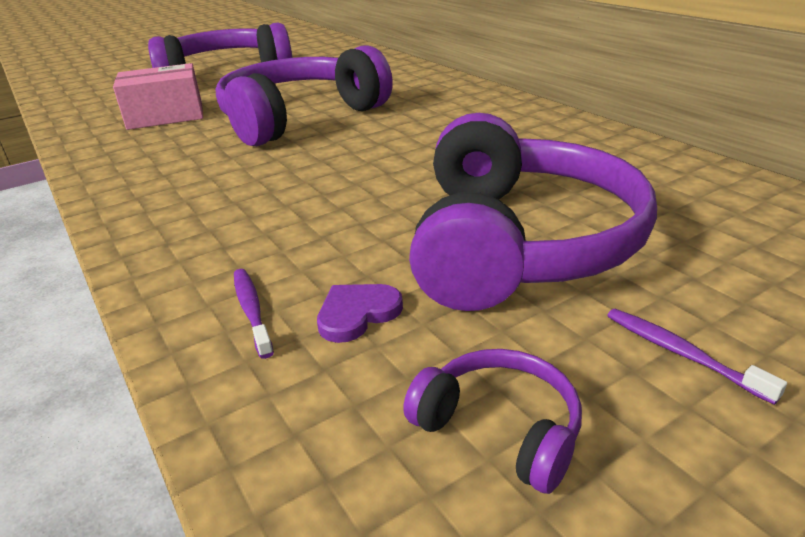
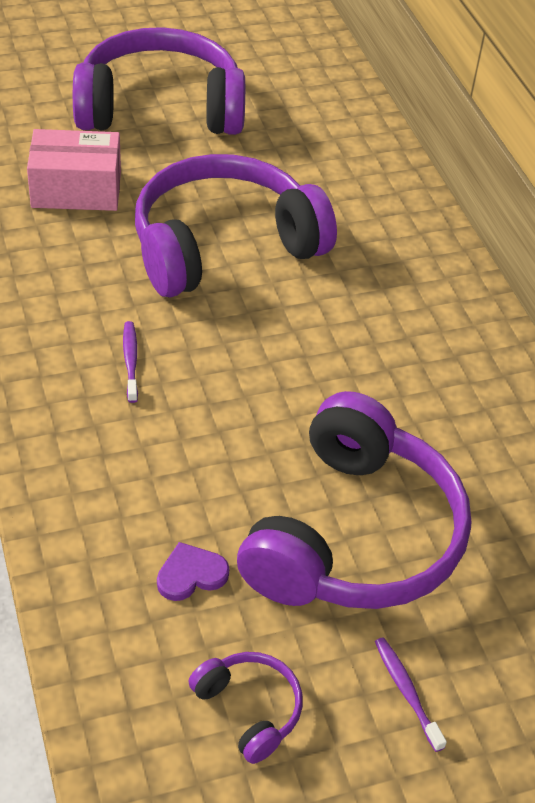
camera: 10 degrees right, 15 degrees up
purple toothbrush [234,269,274,359] -> purple toothbrush moved to [123,321,138,403]

